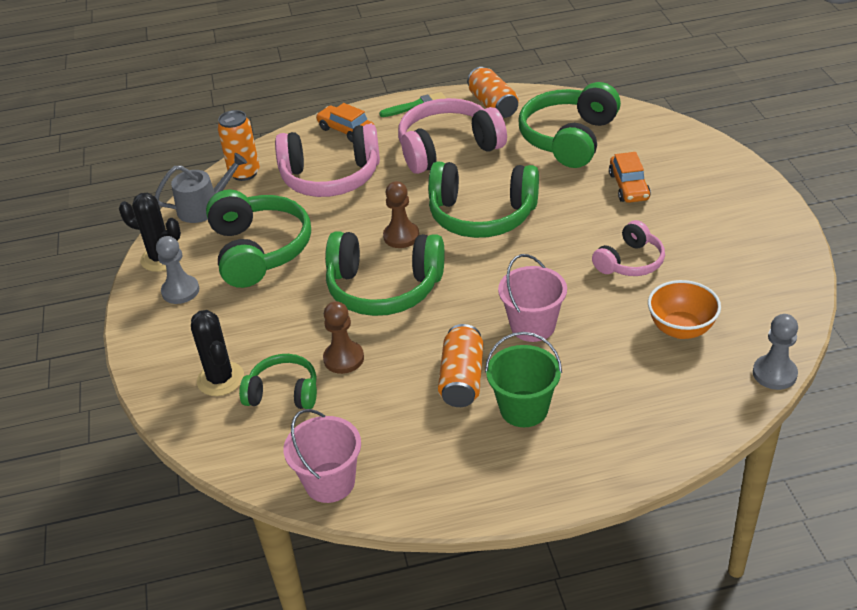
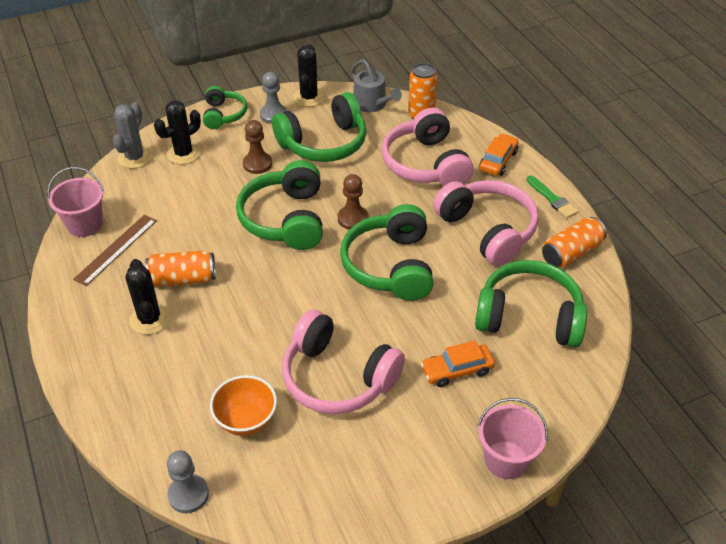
camera: 75 degrees right, 5 degrees up
green headphones [239,354,317,409] -> green headphones moved to [203,86,247,129]
brown pawn [323,301,364,374] -> brown pawn moved to [243,120,272,174]
green bucket [485,332,562,427] -> black cactus [126,259,170,335]
pink bucket [498,254,567,342] -> pink bucket moved to [478,398,548,479]
pink headphones [592,220,665,276] -> pink headphones [282,310,405,414], size x1.74
none -> brown ruler [73,215,157,286]
none -> grey cactus [113,103,152,169]

